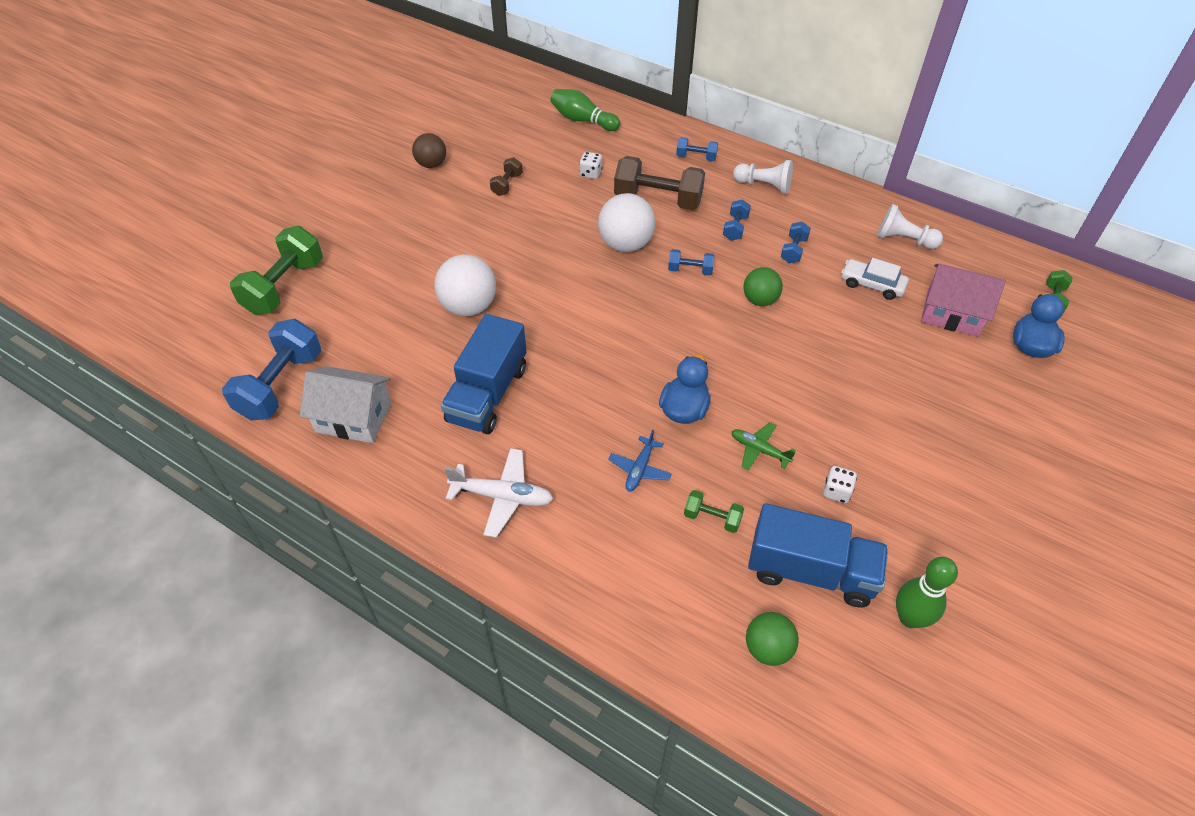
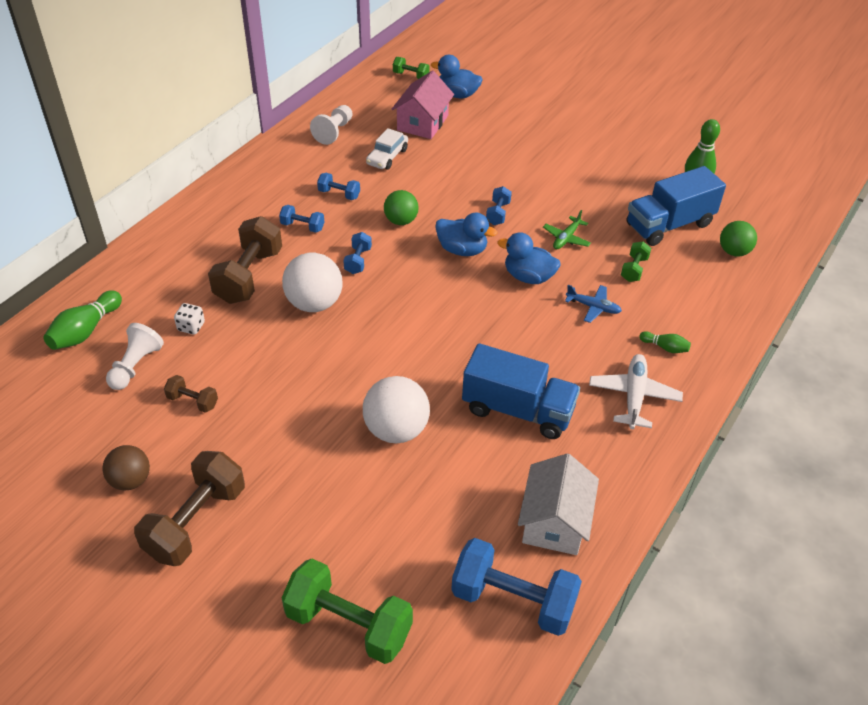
camera: 90 degrees left, 5 degrees down
blue dumbbell [676,137,718,161] -> blue dumbbell moved to [486,186,512,225]
white pawn [733,160,793,194] -> white pawn moved to [106,323,164,390]
blue truck [748,503,888,607] -> blue truck turned 135 degrees counterclockwise [627,166,726,246]
white dice [823,466,857,503] -> none
none -> brown dumbbell [134,451,245,566]
none -> blue duck [435,213,497,256]
none -> green bowling pin [639,331,691,353]

